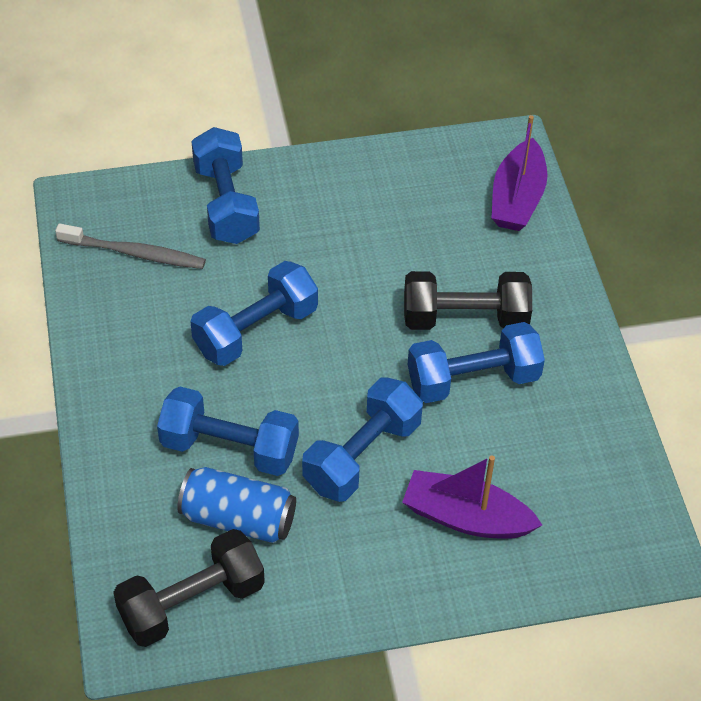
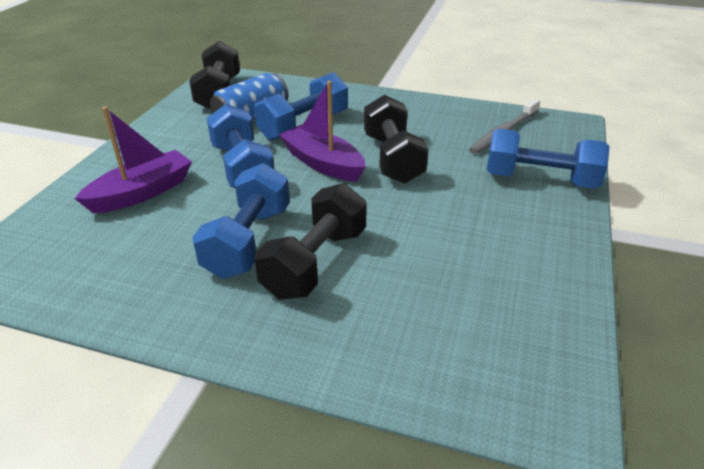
camera: 120 degrees right, 15 degrees down
blue dumbbell [190,261,318,366] -> black dumbbell [364,95,429,184]
purple boat [491,115,547,231] -> purple boat moved to [279,81,366,182]

